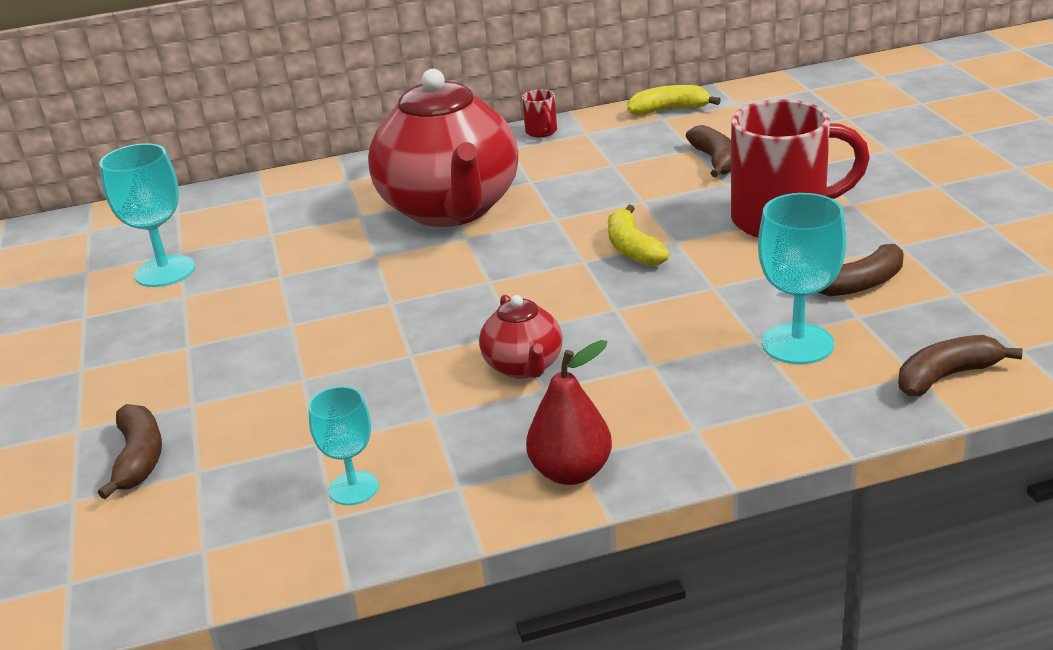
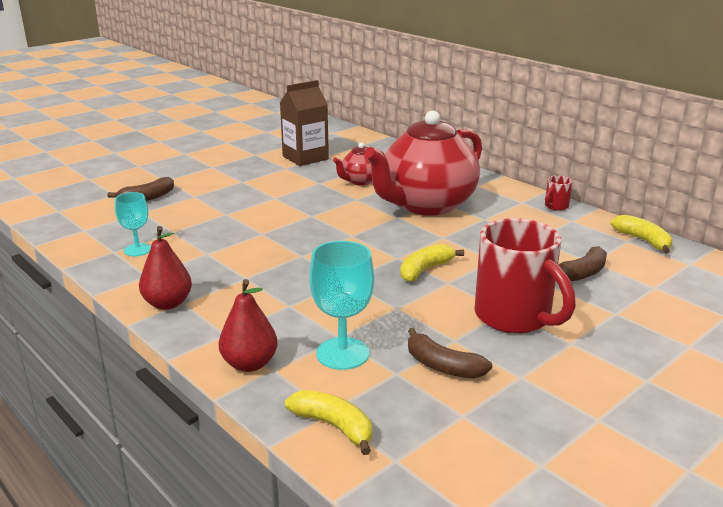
camera: 60 degrees right, 5 degrees down
turquoise goblet [99,143,195,287] -> brown carton [280,80,329,166]
red teapot [479,295,562,379] -> red teapot moved to [333,142,385,185]
brown banana [898,335,1023,396] -> yellow banana [285,390,372,455]
none -> red pear [219,279,278,372]

